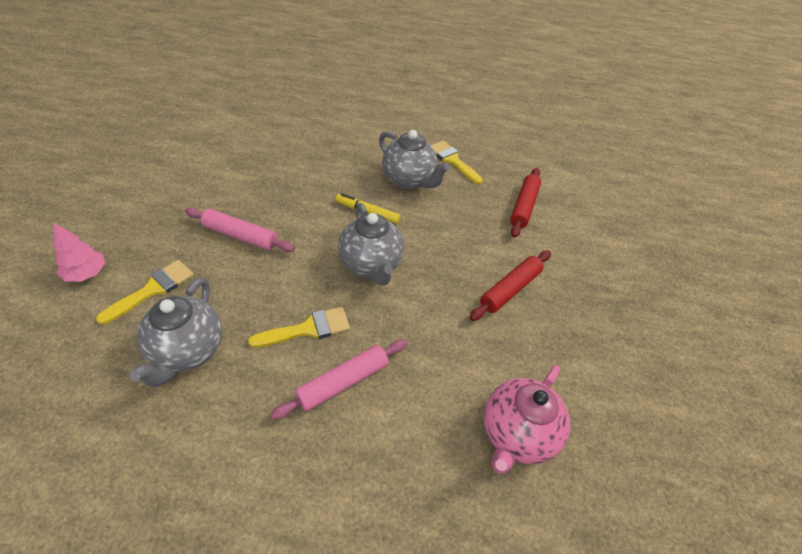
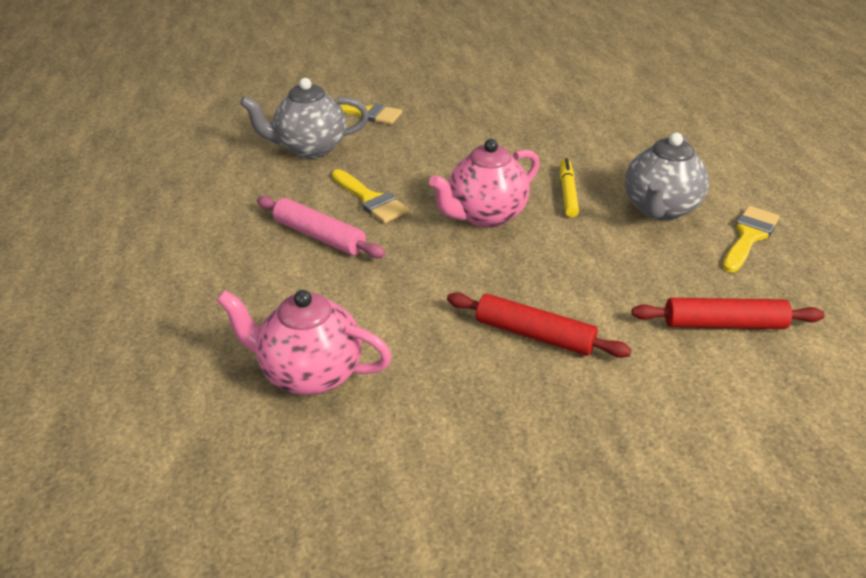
camera: 75 degrees right, 10 degrees down
pink tree [53,222,105,282] -> none
pink rolling pin [185,207,295,252] -> none
grey teapot [338,203,404,286] -> pink teapot [429,139,540,228]

